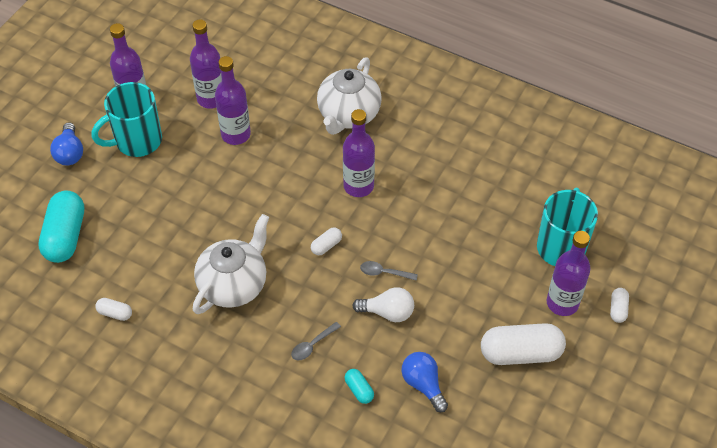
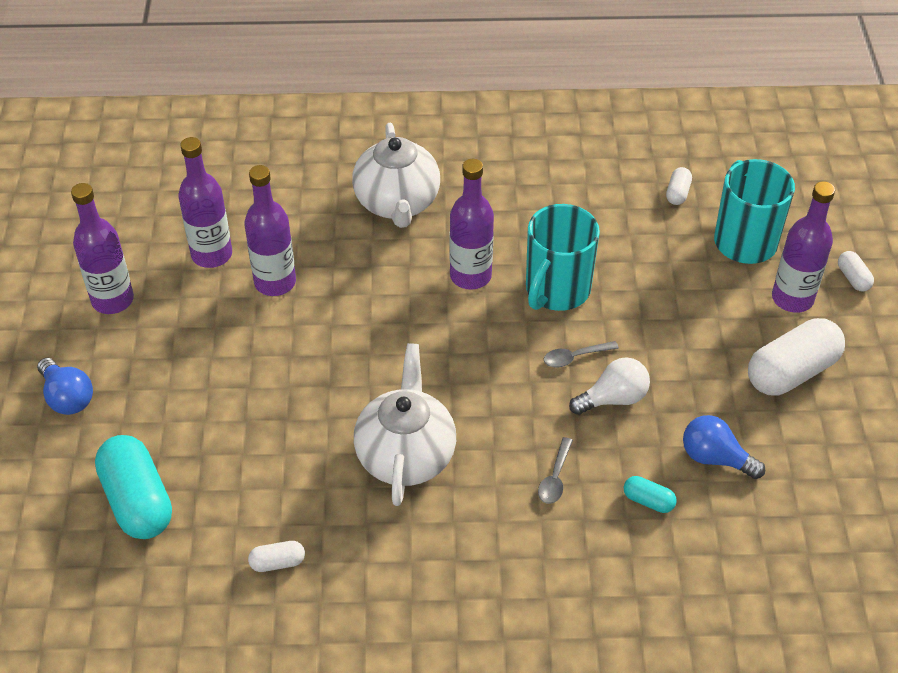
camera: 30 degrees left, 5 degrees down
turquoise mug [92,82,162,157] -> turquoise mug moved to [526,204,600,311]
white capsule [311,227,342,255] -> white capsule moved to [666,167,692,205]

